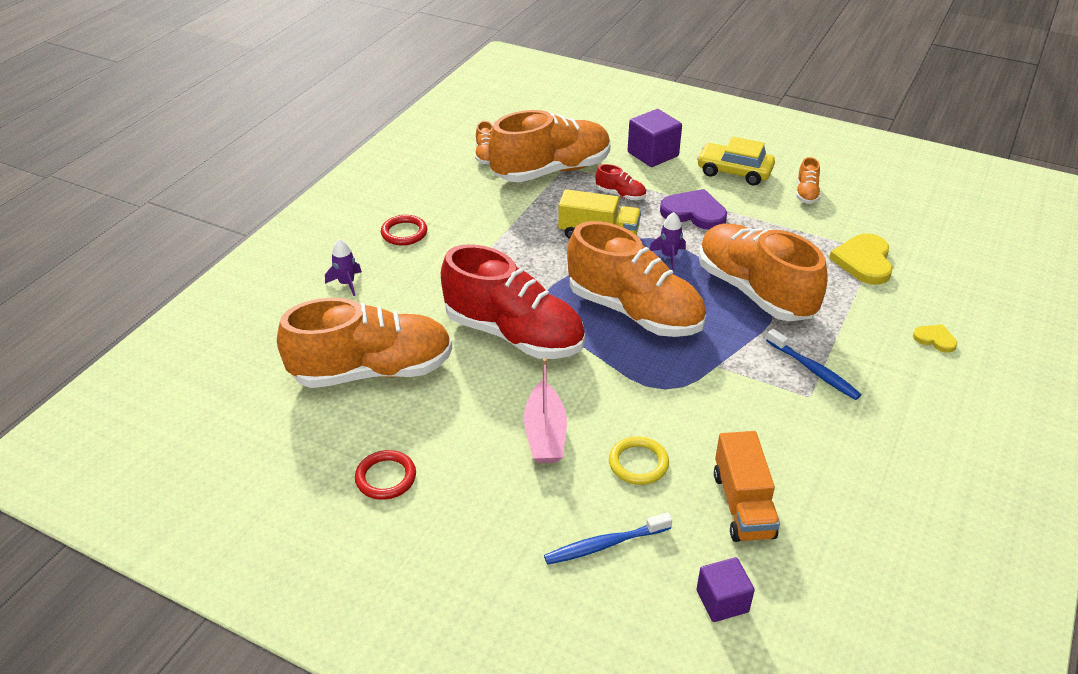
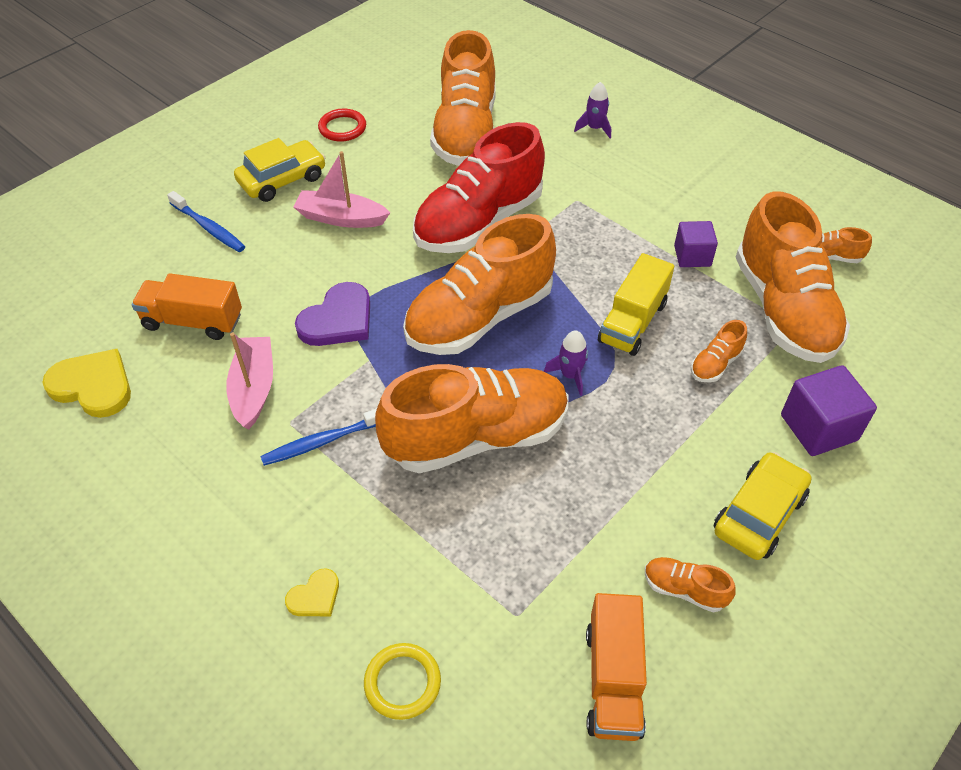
camera: 105 degrees right, 10 degrees up
red ring [381,215,427,245] -> none
blue toothbrush [544,513,672,565] -> blue toothbrush turned 135 degrees clockwise [167,191,245,252]
red shoe [595,164,646,200] -> orange shoe [691,320,747,383]
yellow ring [609,436,669,485] -> yellow ring moved to [364,643,441,720]
purple heart [660,189,727,230] -> purple heart moved to [295,282,370,346]
purple cube [696,557,755,622] -> purple cube moved to [674,221,718,267]
yellow heart [829,233,893,285] -> yellow heart moved to [42,349,131,418]
none -> pink boat [226,332,273,430]
none -> yellow car [234,138,326,202]
none -> orange truck [586,593,647,741]

